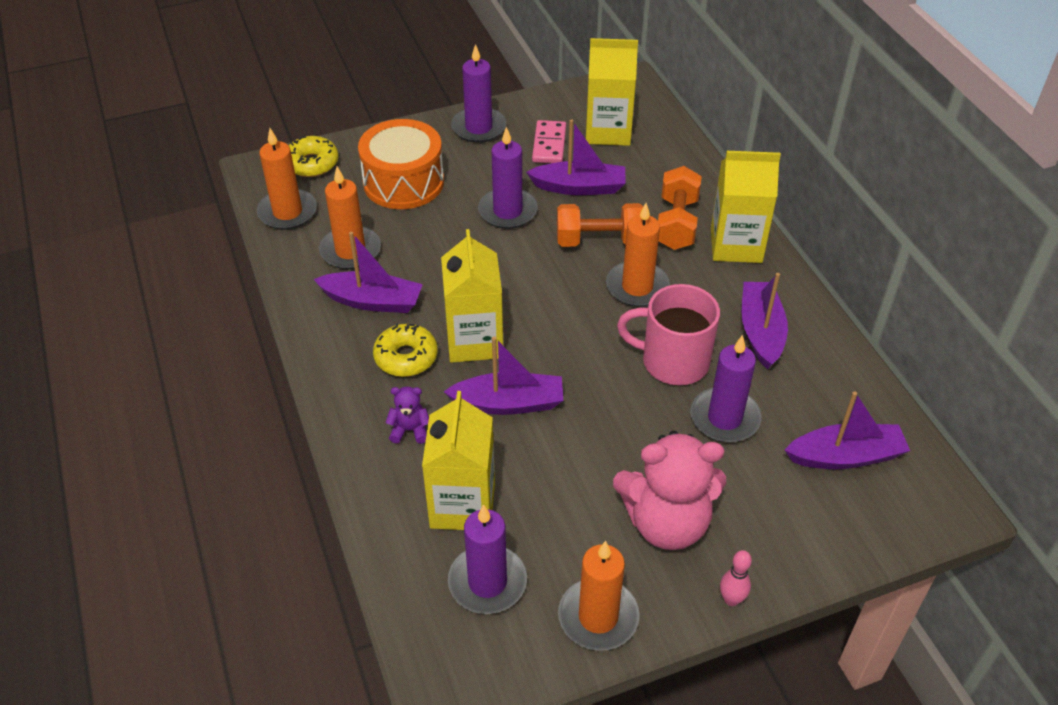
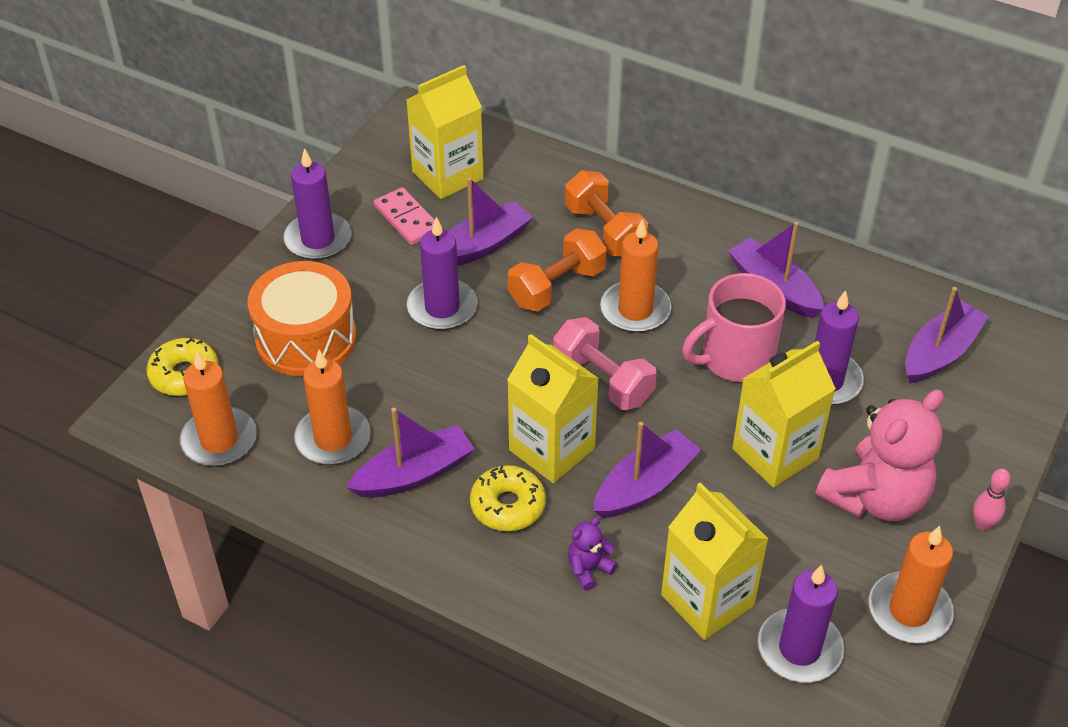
camera: 40 degrees left, 0 degrees up
yellow carton [711,151,781,263] -> yellow carton moved to [732,341,836,488]
none -> pink dumbbell [553,317,657,410]

